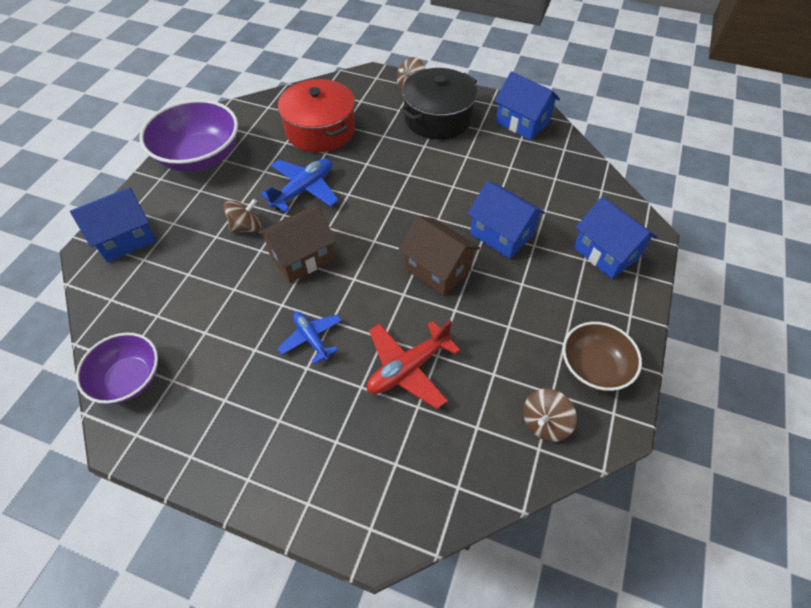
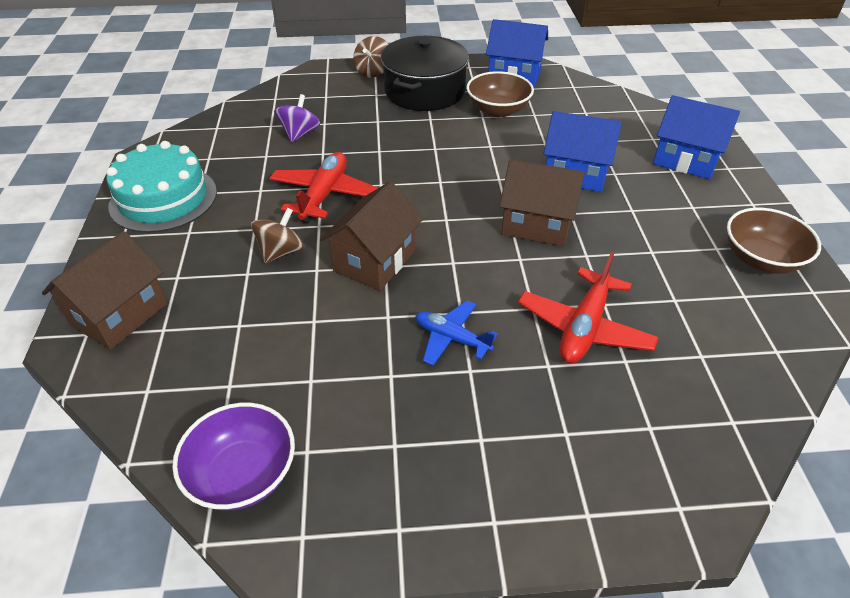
camera: 25 degrees left, 10 degrees down
blue house [70,187,156,262] -> brown house [42,231,167,350]
purple bowl [139,99,238,172] -> turquoise cake [106,141,217,233]
blue plane [260,158,339,212] -> red plane [269,152,378,223]
red pot [278,79,355,152] -> purple spinning top [274,94,320,142]
brown spinning top [523,389,577,442] -> none
none -> brown bowl [467,71,534,117]

